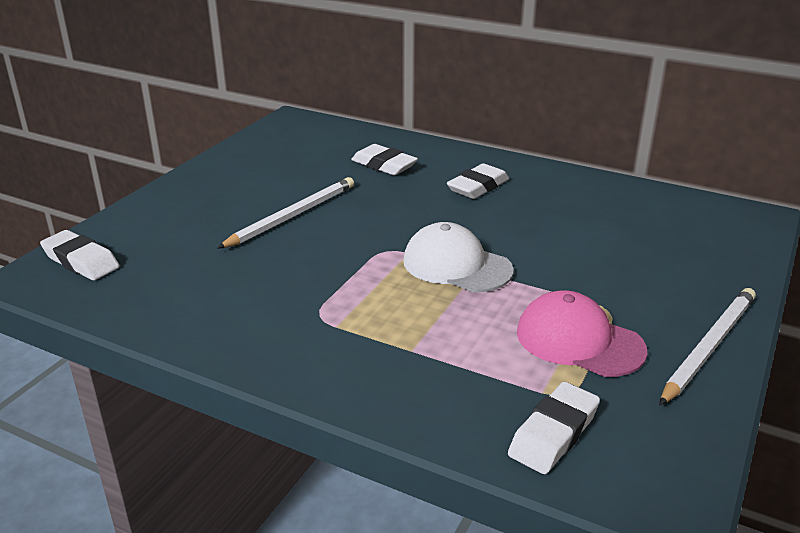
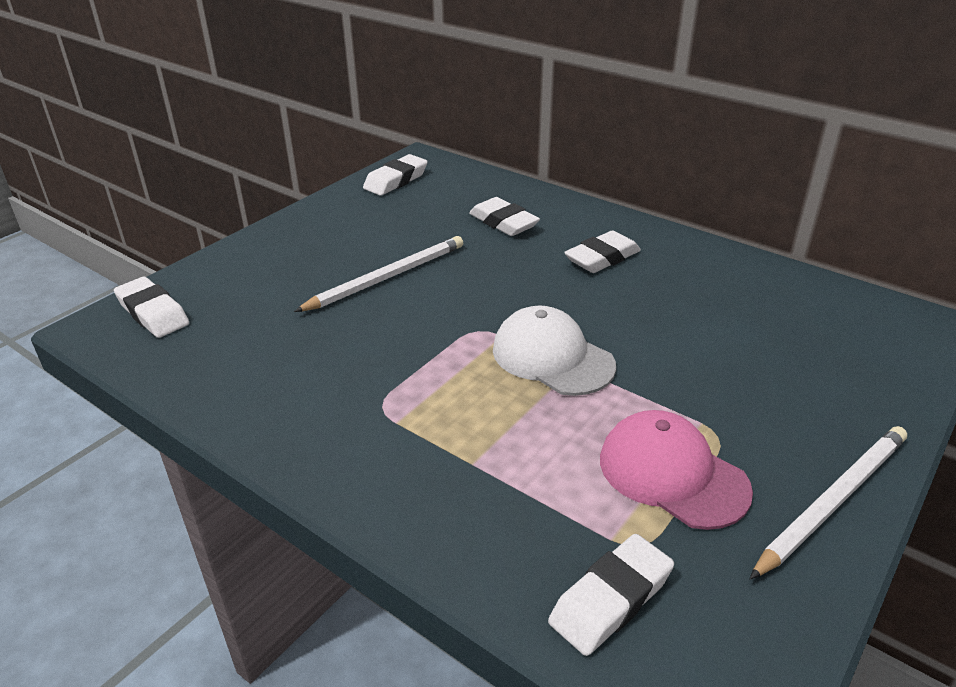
camera: 10 degrees right, 5 degrees up
none -> white eraser [363,154,428,196]

